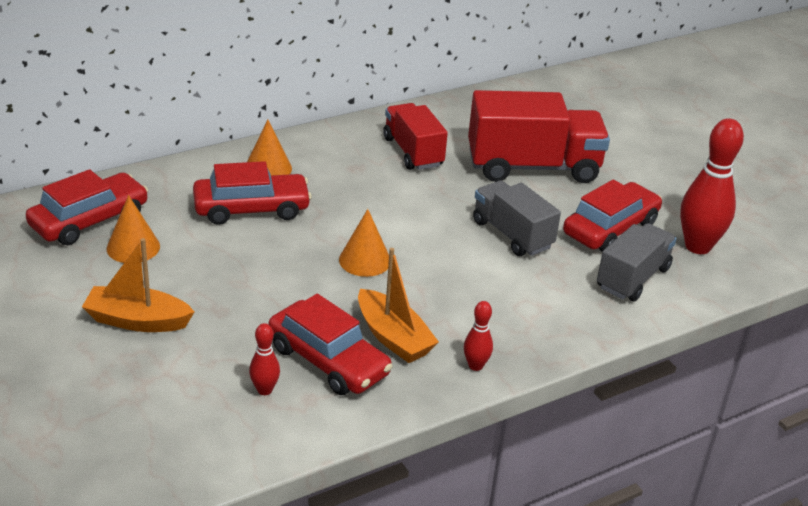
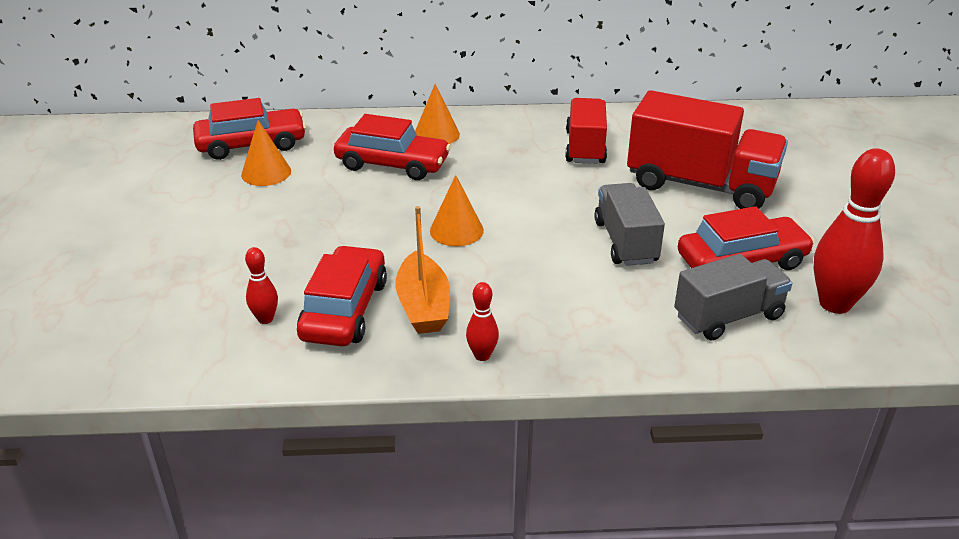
camera: 30 degrees right, 0 degrees up
orange boat [82,238,194,332] -> none
red car [268,294,393,395] -> red car turned 150 degrees counterclockwise [297,245,387,346]

